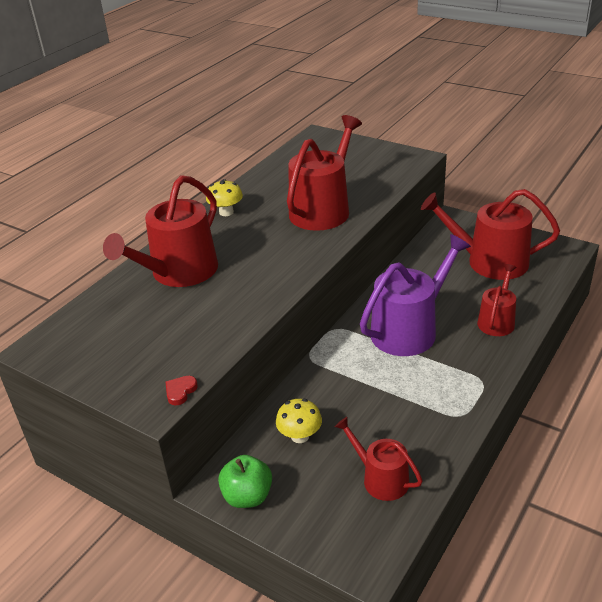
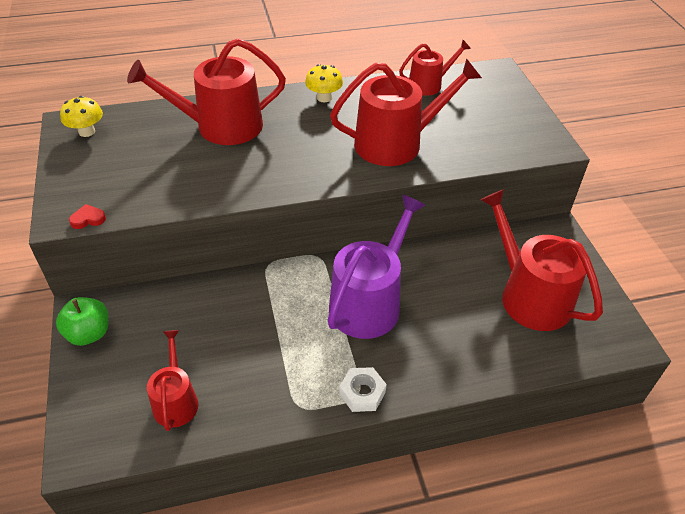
camera: 40 degrees right, 10 degrees up
yellow mushroom [276,399,322,443] -> yellow mushroom moved to [60,96,103,137]
purple watering can [360,234,471,356] -> purple watering can turned 60 degrees counterclockwise [328,195,426,339]
red watering can [477,264,517,336] -> red watering can moved to [399,40,471,96]
none -> white nut [339,367,387,412]

